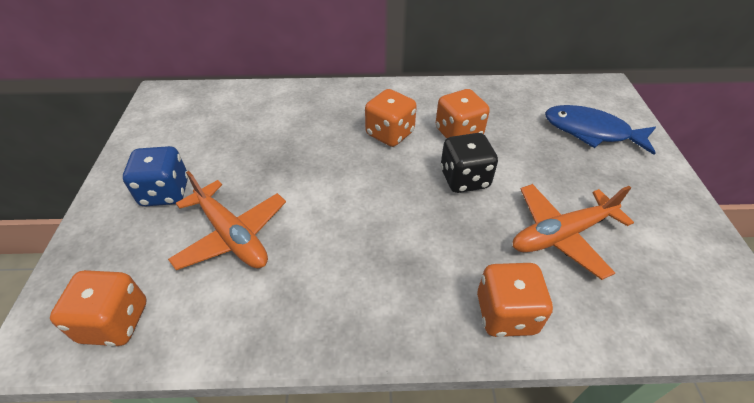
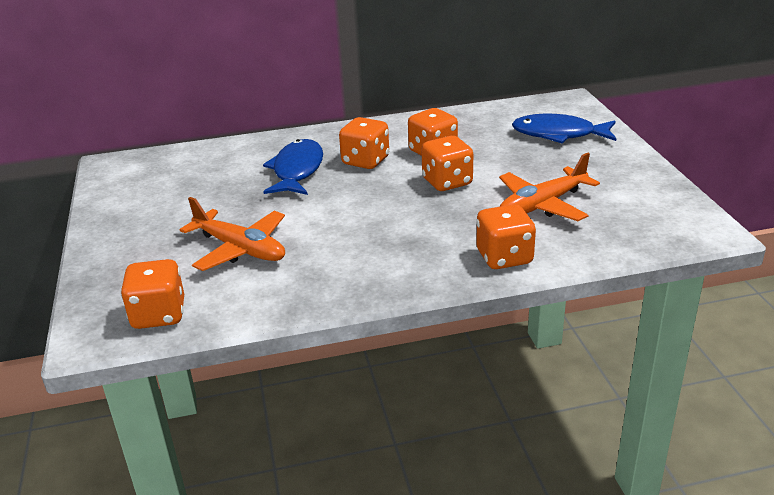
camera: 10 degrees left, 15 degrees down
blue dice [123,146,188,206] -> none
black dice [440,133,498,193] -> orange dice [422,136,473,191]
none -> blue fish [263,139,323,195]

